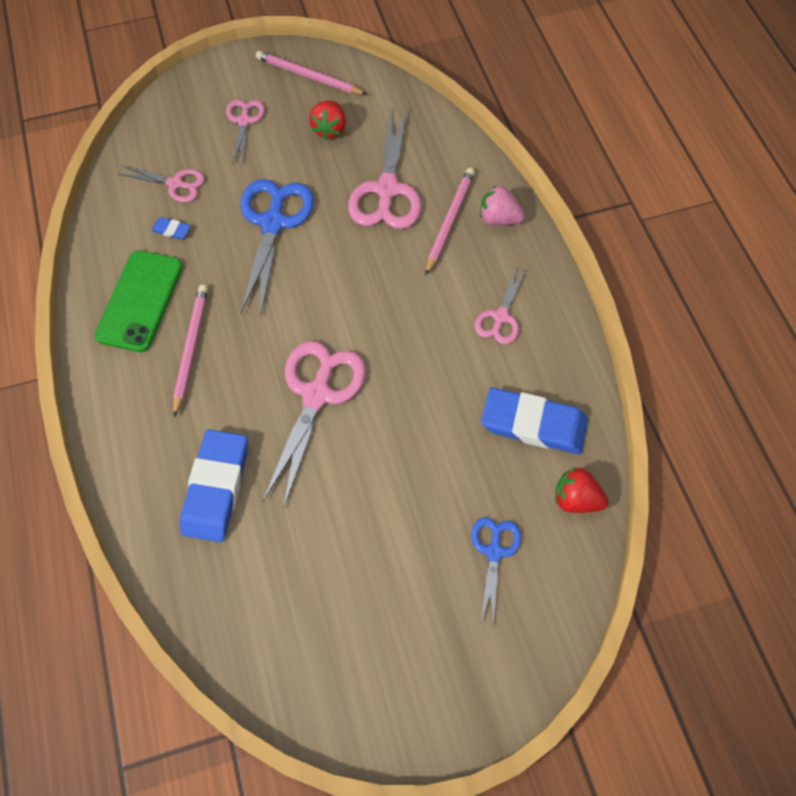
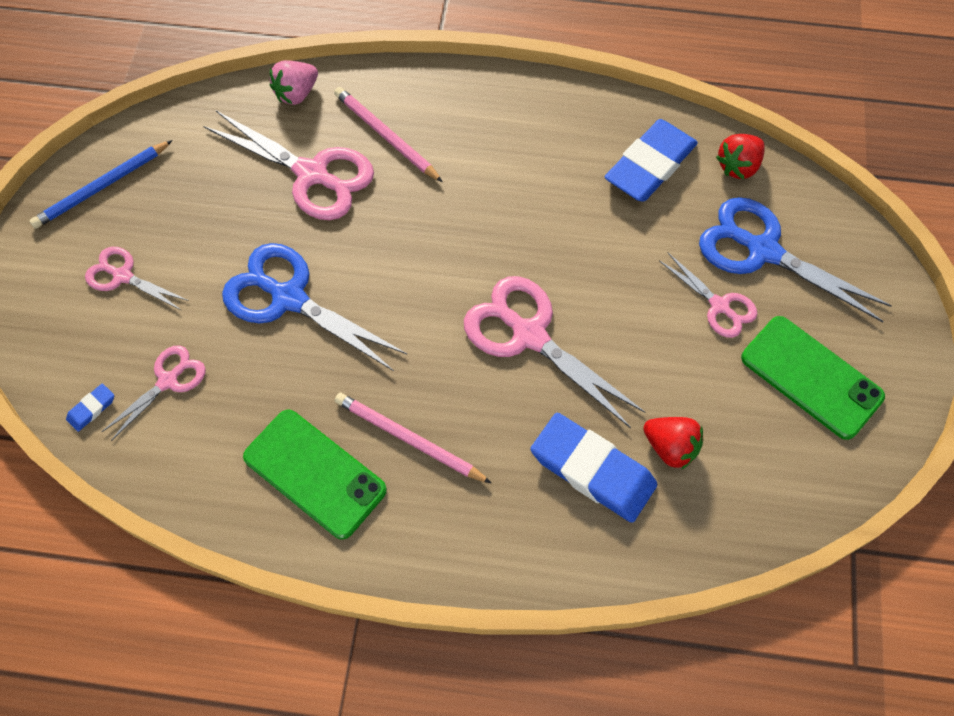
camera: 65 degrees left, 0 degrees up
blue eraser [151,217,191,239] -> blue eraser moved to [66,383,114,432]
pink pencil [256,51,367,95] -> blue pencil [29,140,173,229]
red strawberry [309,101,346,140] -> red strawberry moved to [643,417,703,470]
blue scissors [471,517,521,626] -> blue scissors [699,197,892,322], size x1.78
pink scissors [475,264,527,344] -> pink scissors moved to [659,253,757,338]
pink strawberry [480,185,525,225] -> pink strawberry moved to [270,60,318,105]
none -> green phone [741,316,885,440]

